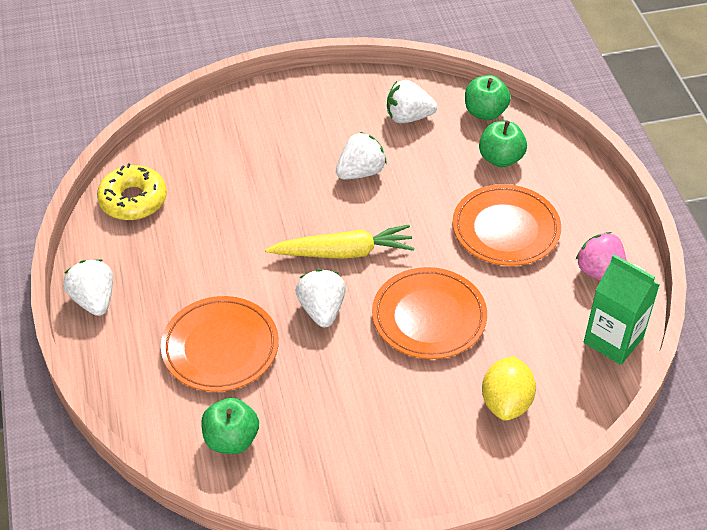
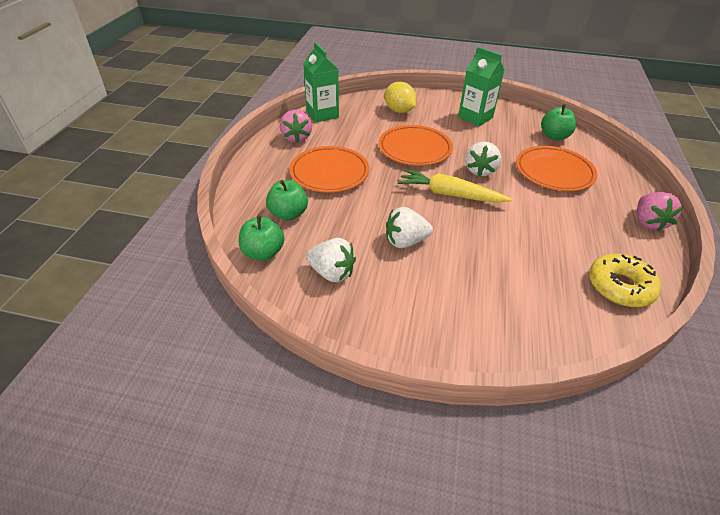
camera: 155 degrees left, 5 degrees down
white strawberry [63,259,113,316] -> pink strawberry [637,192,683,231]
yellow lemon [482,356,536,421] -> yellow lemon turned 75 degrees counterclockwise [385,82,416,113]
none -> green carton [458,47,505,126]

